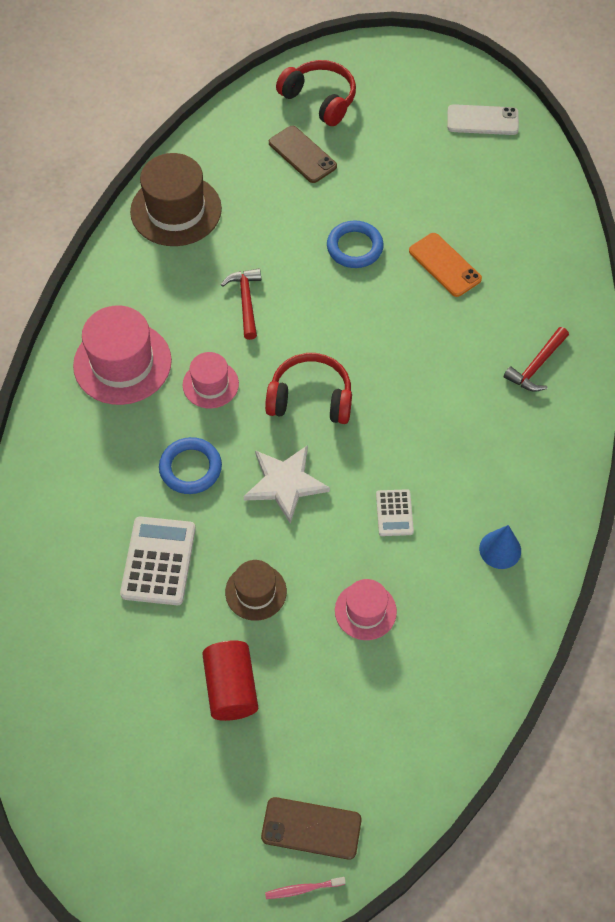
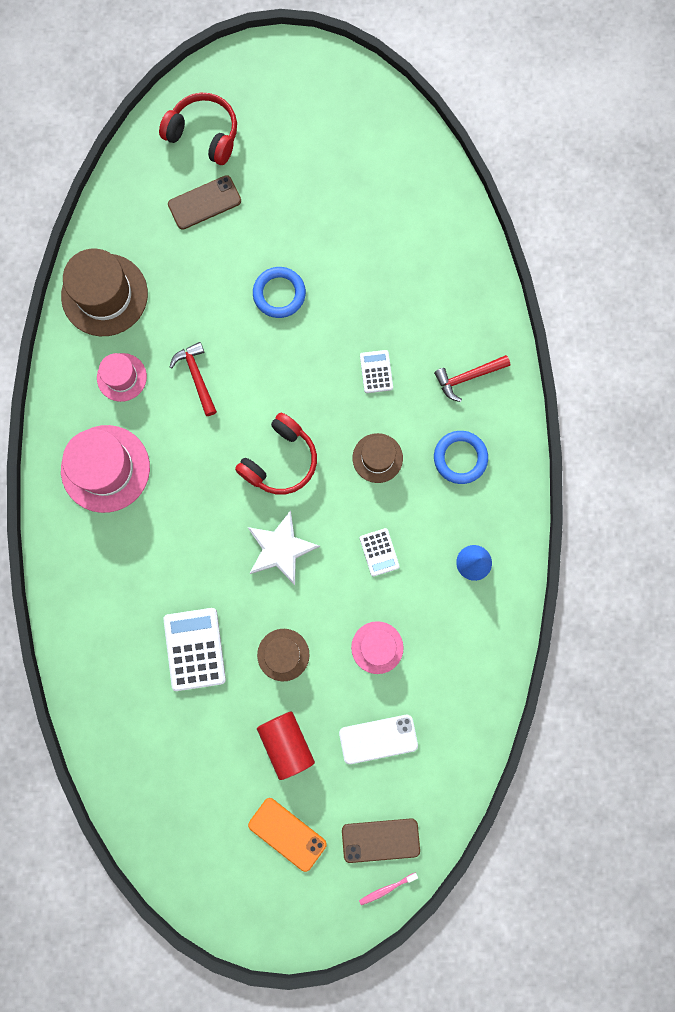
camera: 15 degrees left, 20 degrees up
blue ring [159,437,222,494] -> blue ring moved to [434,431,488,484]
pink hat [183,352,239,408] -> pink hat moved to [97,353,147,402]
red headphones [265,353,352,424] -> red headphones turned 135 degrees clockwise [235,413,317,494]
brown phone [269,126,337,183] -> brown phone turned 60 degrees counterclockwise [168,175,241,230]
orange phone [409,233,482,297] -> orange phone moved to [248,798,327,872]
white phone [447,104,519,135] -> white phone moved to [339,715,418,764]
red hammer [504,327,569,392] -> red hammer turned 45 degrees clockwise [434,355,510,402]
none -> brown hat [352,433,403,483]
none -> white calculator [360,350,393,393]

